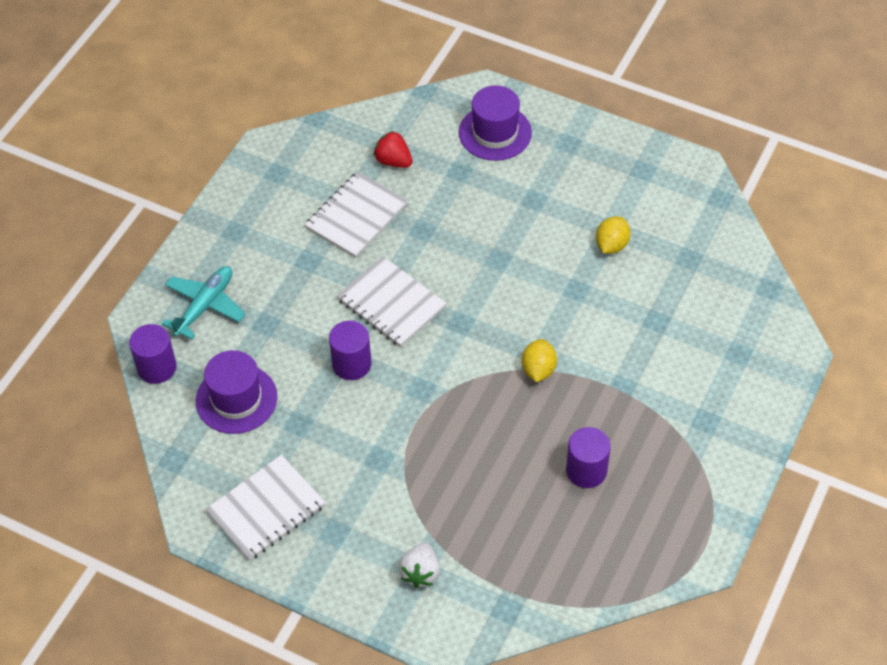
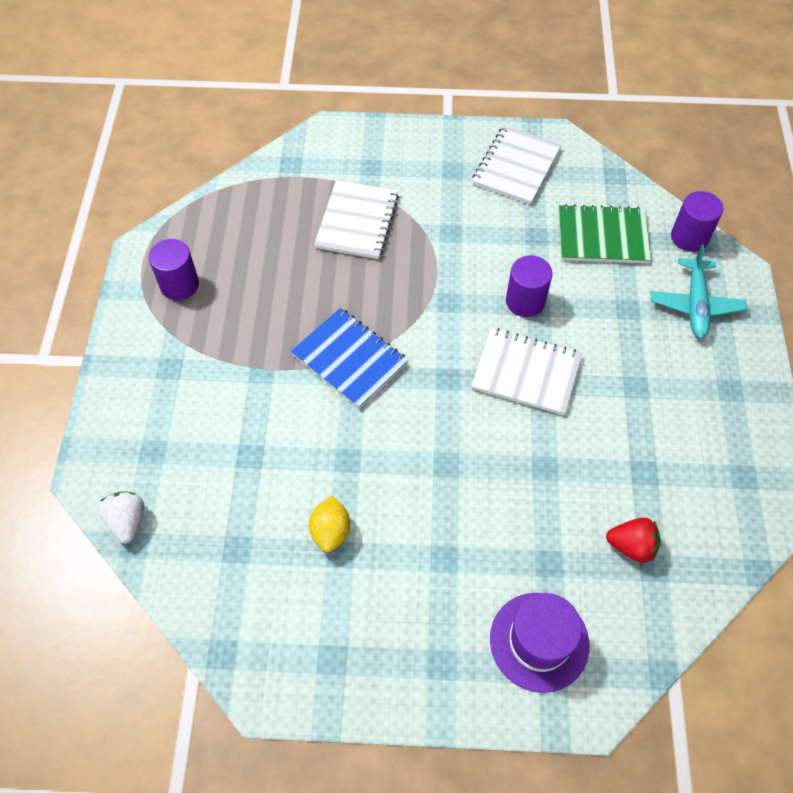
camera: 155 degrees right, 5 degrees up
purple hat [196,350,277,434] -> green notebook [559,204,651,263]
white notebook [305,171,408,258] -> white notebook moved to [314,180,399,259]
white strawberry [399,543,440,588] -> white strawberry moved to [98,492,145,543]
yellow lemon [522,339,557,382] -> blue notebook [290,308,408,409]
purple cylinder [566,427,611,488] -> purple cylinder moved to [149,239,199,300]

